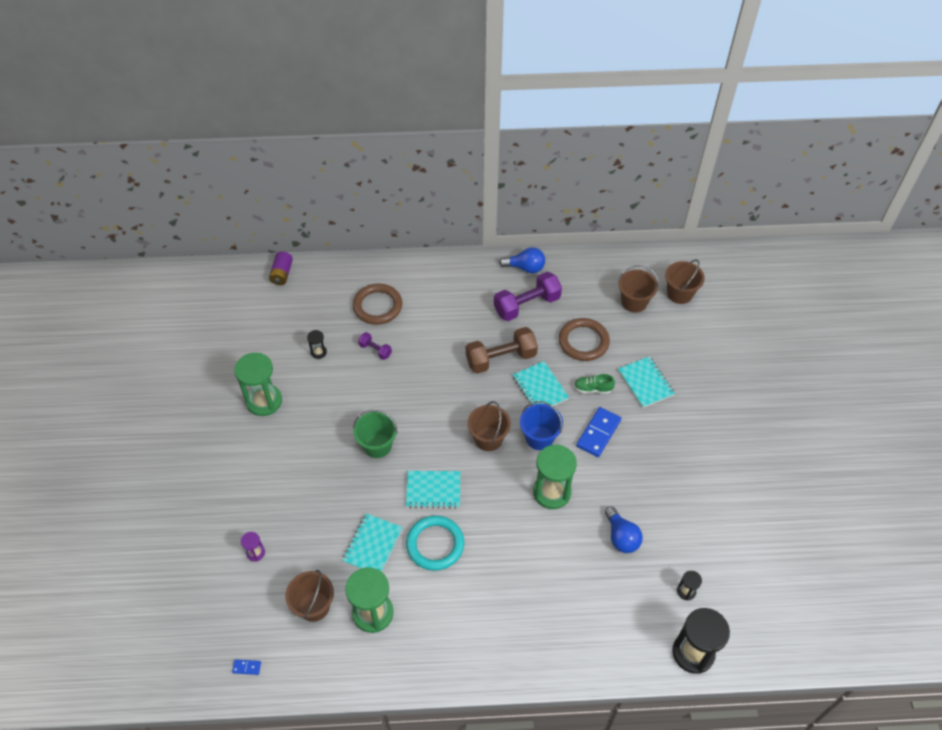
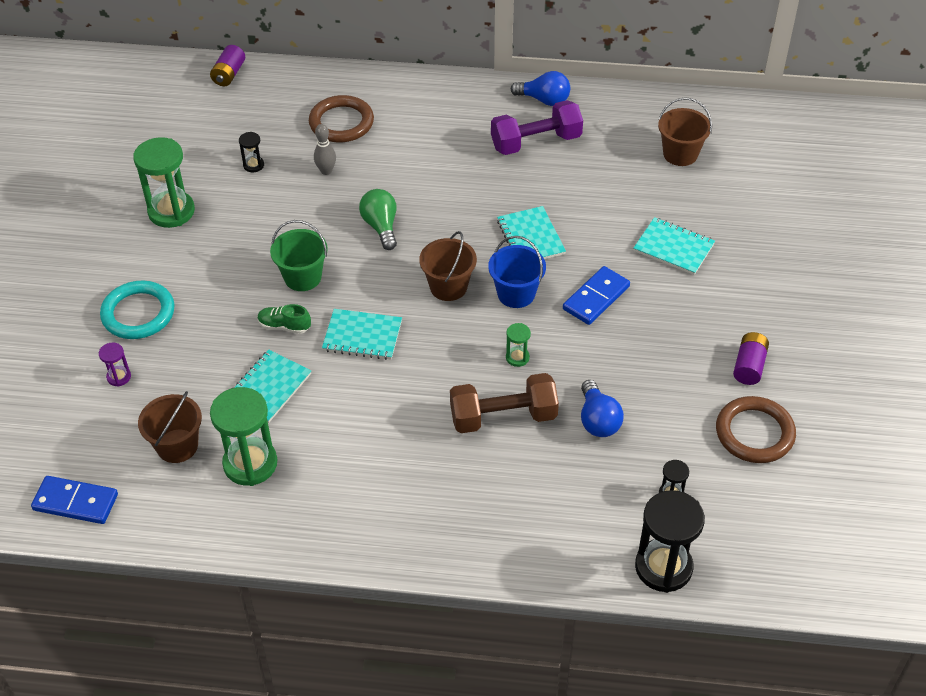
camera: 10 degrees right, 5 degrees down
blue domino [232,659,261,675] -> blue domino [31,476,118,524], size x2.20
purple dumbbell [358,332,392,360] -> grey bowling pin [314,124,336,175]
turquoise ring [406,515,464,571] -> turquoise ring moved to [100,280,174,339]
brown dumbbell [466,327,538,374] -> brown dumbbell moved to [450,373,559,433]
green hourglass [533,444,577,509] -> green hourglass [506,323,531,367], size x0.47
brown ring [559,318,610,361] -> brown ring moved to [716,396,796,463]
green shoe [574,374,615,394] -> green shoe moved to [258,304,311,334]
turquoise notebook [618,356,675,408] -> turquoise notebook turned 45 degrees counterclockwise [634,217,715,275]
brown bucket [665,259,705,304] -> none
none -> green light bulb [359,189,397,250]
none -> purple battery [733,332,769,385]

